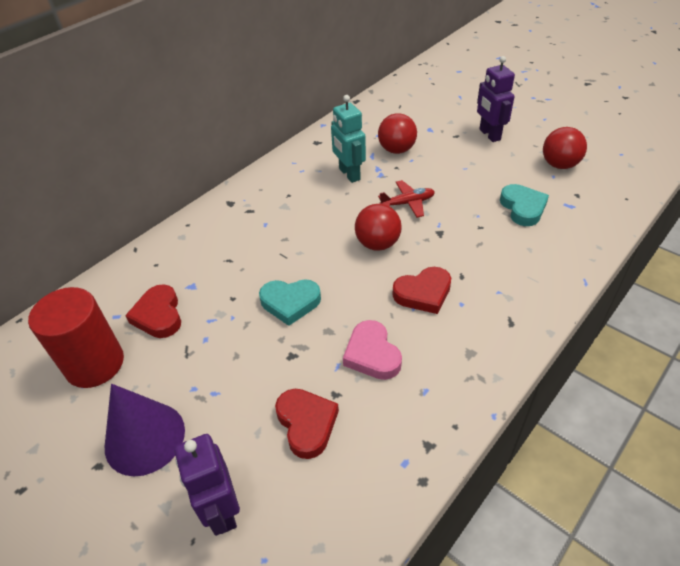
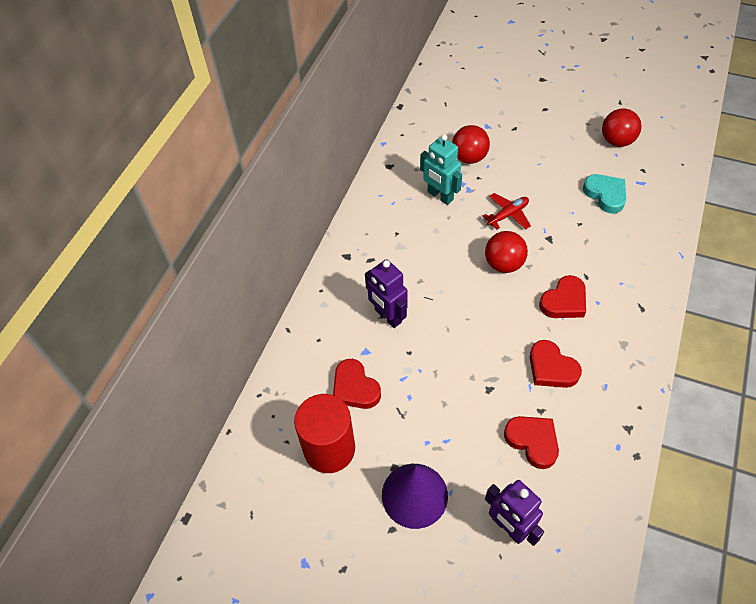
camera: 20 degrees left, 10 degrees up
turquoise heart [259,279,321,326] -> none
pink heart [343,320,402,380] -> red heart [530,340,582,388]
purple robot [477,56,515,142] -> purple robot moved to [365,259,408,328]

